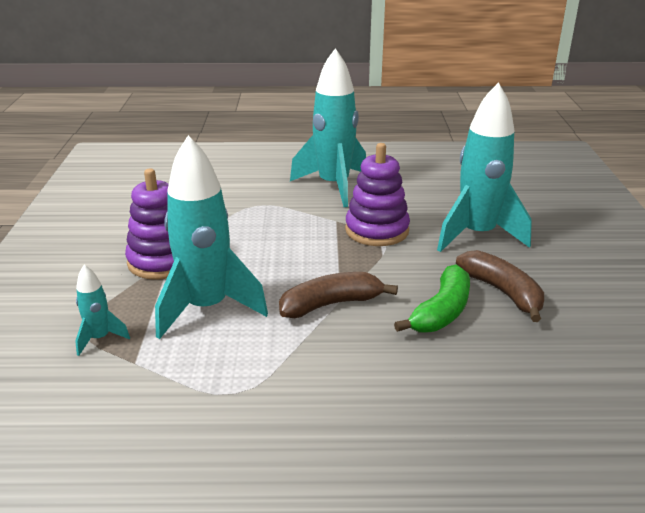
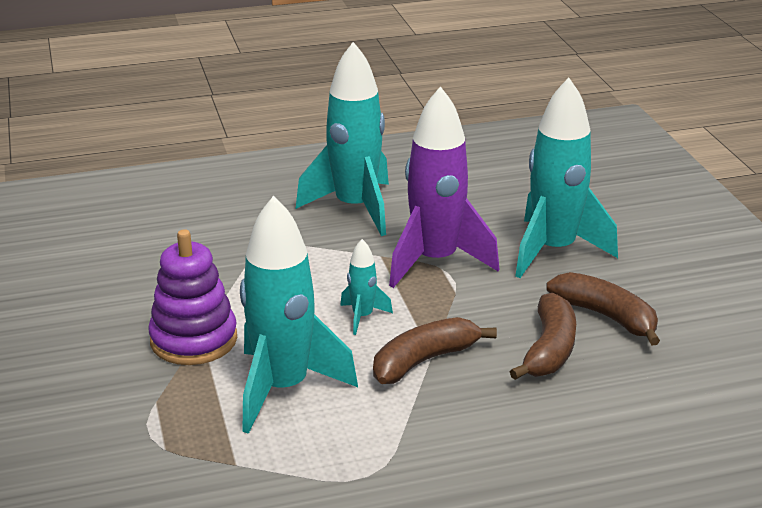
camera: 15 degrees left, 0 degrees up
turquoise rocket [75,265,130,356] -> turquoise rocket moved to [340,239,393,335]
purple stacking toy [345,143,410,246] -> purple rocket [389,86,499,288]
green banana [394,264,470,333] -> brown banana [510,293,576,380]

